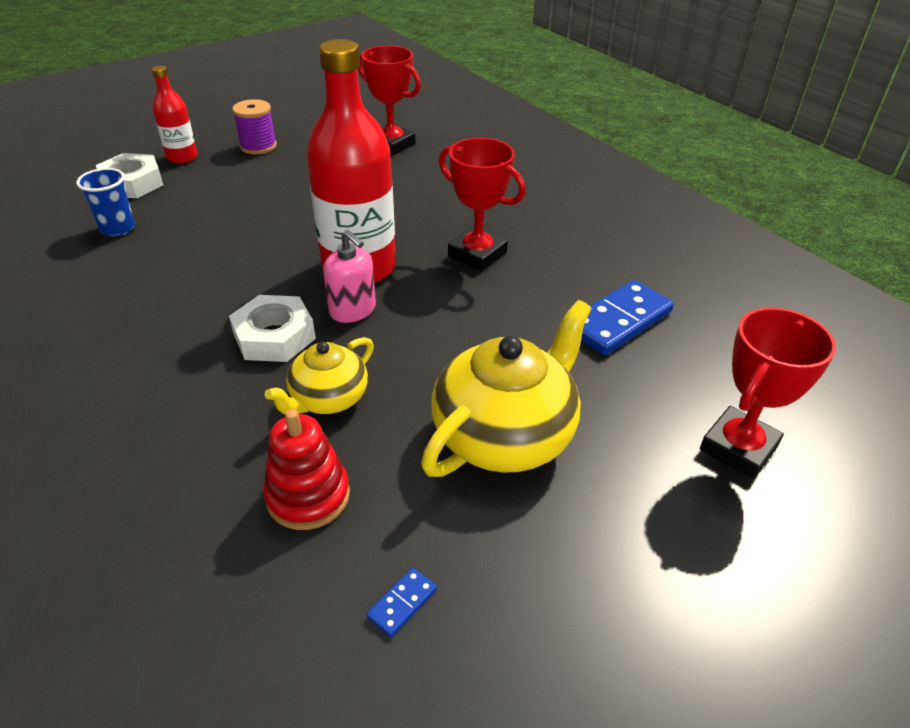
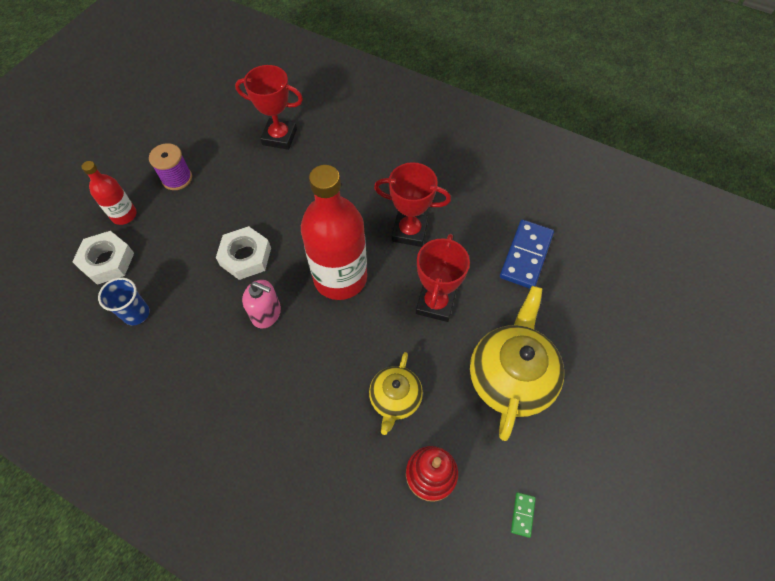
camera: 25 degrees left, 20 degrees up
white nut [229,295,316,362] -> white nut moved to [216,226,271,280]
pink soap dispenser [323,230,376,323] -> pink soap dispenser moved to [242,280,281,328]
blue domino [366,568,437,638] -> green domino [511,492,536,538]
red trophy [700,308,836,479] -> red trophy moved to [416,234,470,322]

